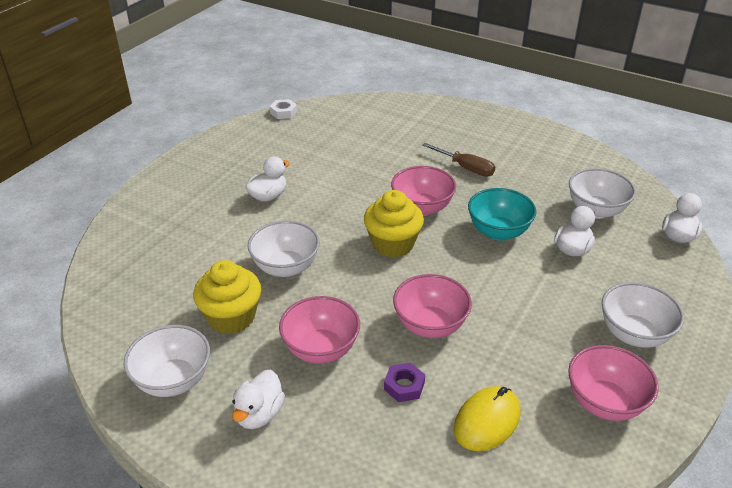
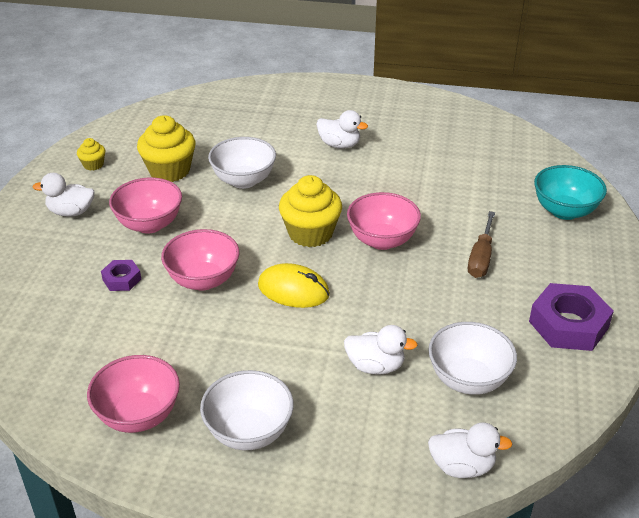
camera: 70 degrees right, 0 degrees up
white bowl [124,325,210,397] -> yellow cupcake [77,138,105,171]
white nut [270,99,297,119] -> none
yellow mouse [454,386,521,451] -> yellow mouse moved to [258,263,330,308]
turquoise bowl [468,188,537,241] -> turquoise bowl moved to [534,165,607,220]
none -> purple nut [529,283,614,351]

